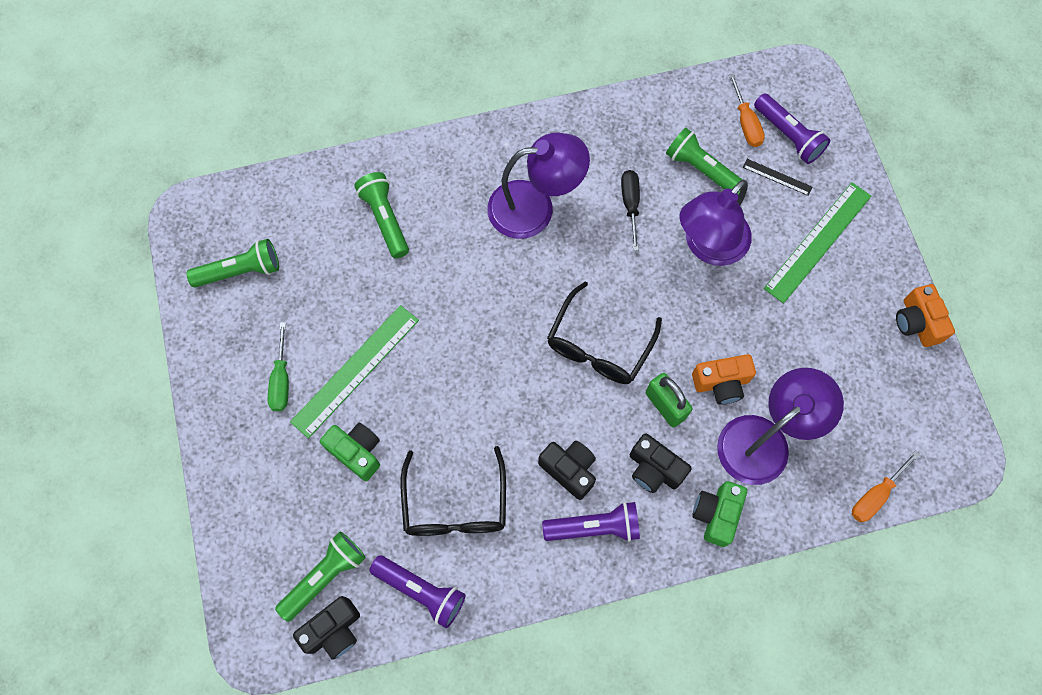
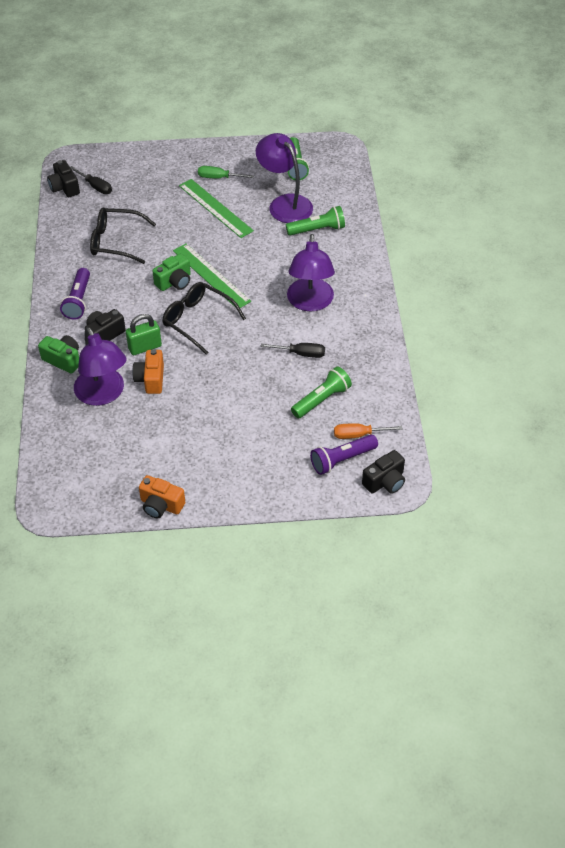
camera: 100 degrees right, 20 degrees down
green flashlight [275,532,366,622] -> black screwdriver [70,166,112,194]
green camera [320,423,380,481] -> green camera moved to [153,253,191,291]
purple flashlight [369,555,466,628] -> none
black camera [538,441,596,500] -> black camera moved to [362,450,405,494]
purple lamp [680,180,752,266] -> purple lamp moved to [256,133,313,223]
black ruler [743,159,812,196] -> none
green ruler [764,182,872,303] -> green ruler moved to [173,243,251,308]
orange screwdriver [852,450,920,522] -> none
orange camera [896,284,955,347] -> orange camera turned 150 degrees counterclockwise [139,475,185,518]

